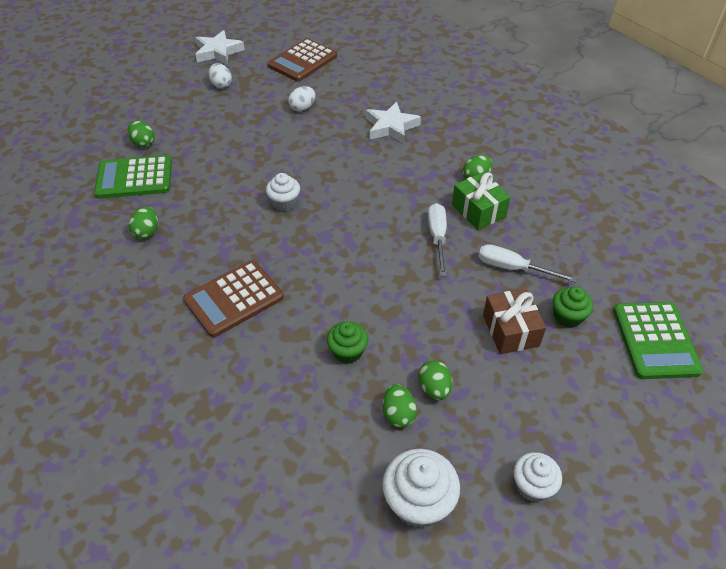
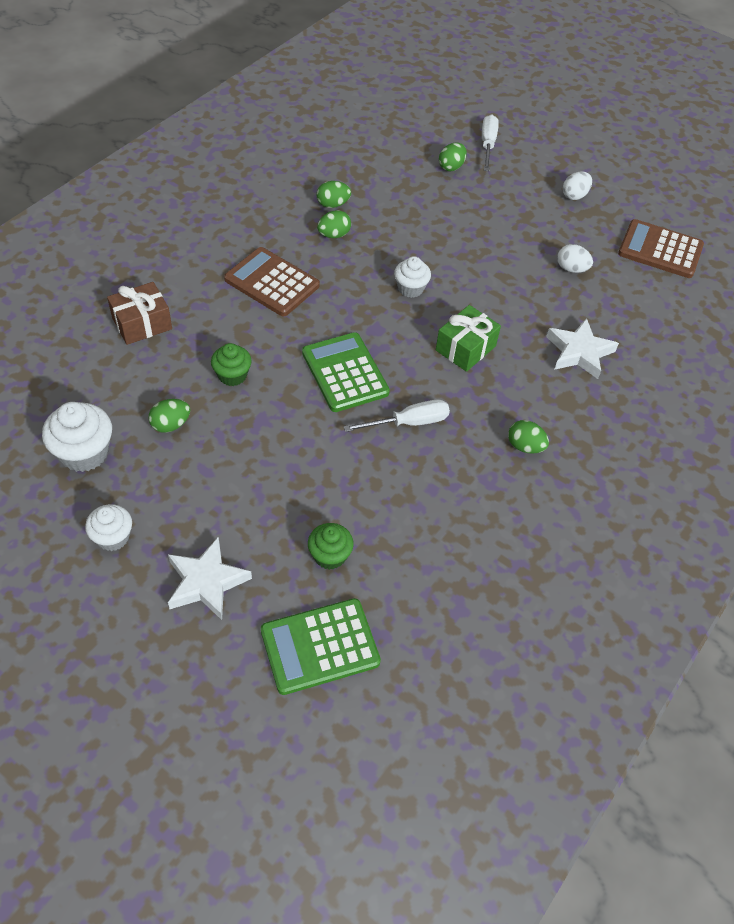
camera: 70 degrees right, 5 degrees up
green calculator [94,155,172,199] -> green calculator moved to [302,332,390,412]
white star [195,30,245,65] -> white star moved to [168,537,252,620]
green egg [418,360,452,400] -> green egg moved to [317,210,351,238]
green gift [452,172,511,230] -> green gift moved to [436,305,501,372]
white screwdriver [478,244,577,283] -> white screwdriver moved to [482,115,499,171]
brown gift [483,289,546,354] -> brown gift moved to [107,282,172,345]

